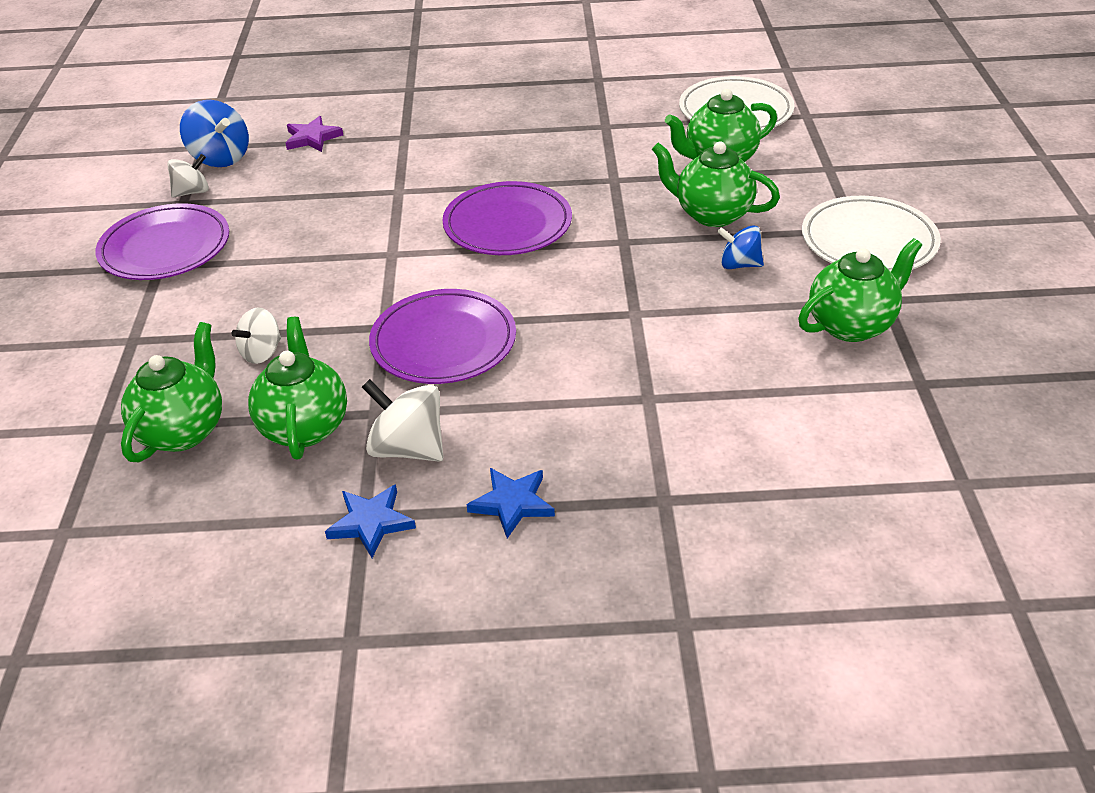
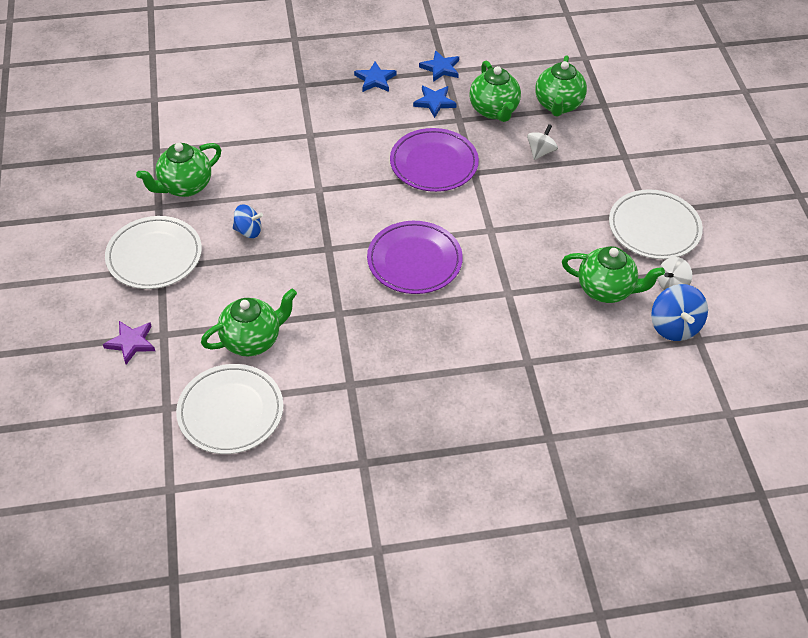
camera: 170 degrees right, 10 degrees up
purple plate [95,203,229,280] -> white plate [609,189,703,259]
blue spinning top [180,100,249,167] -> blue spinning top turned 135 degrees counterclockwise [651,284,708,341]
purple star [286,116,343,152] -> purple star moved to [103,321,155,364]
white spinning top [362,379,443,462] -> blue star [413,86,457,118]
green teapot [652,142,780,227] -> green teapot moved to [562,246,665,303]

